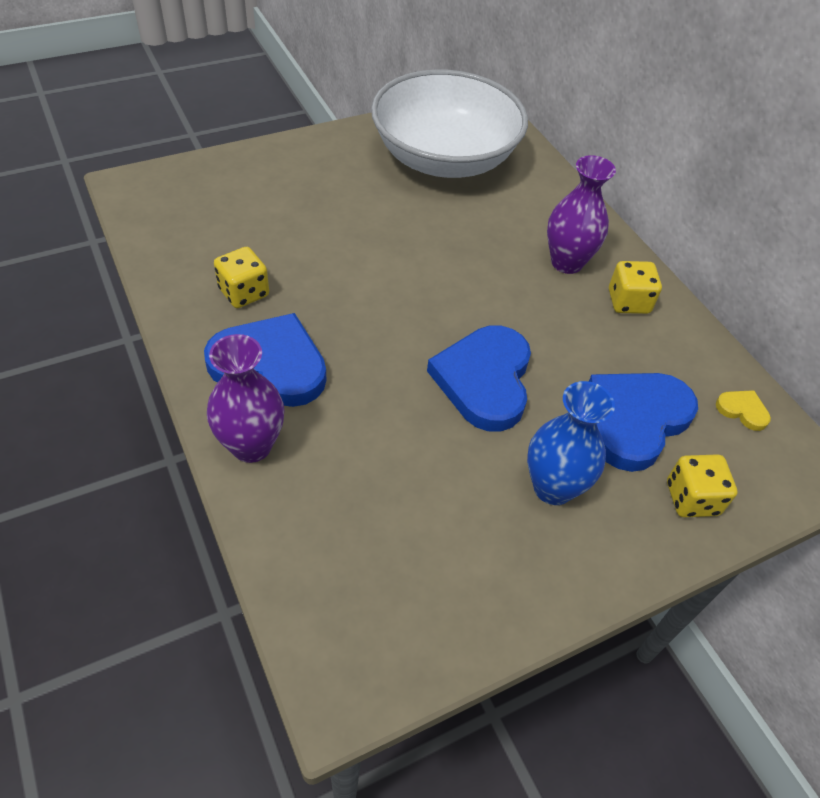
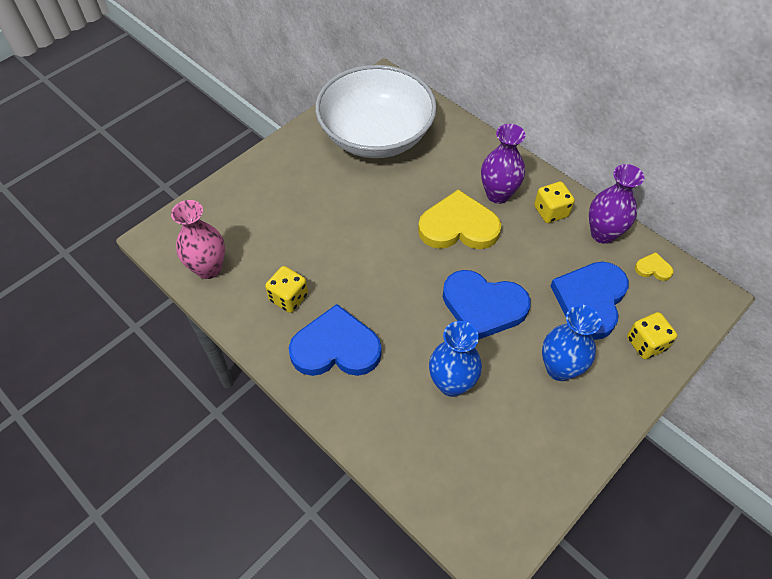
camera: 15 degrees left, 5 degrees up
purple vase [207,334,284,463] -> purple vase moved to [589,164,644,244]
blue heart [427,325,531,432] -> blue heart turned 60 degrees counterclockwise [443,270,531,339]
none -> pink vase [171,200,225,279]
none -> yellow heart [418,189,501,249]
none -> blue vase [429,321,482,397]

